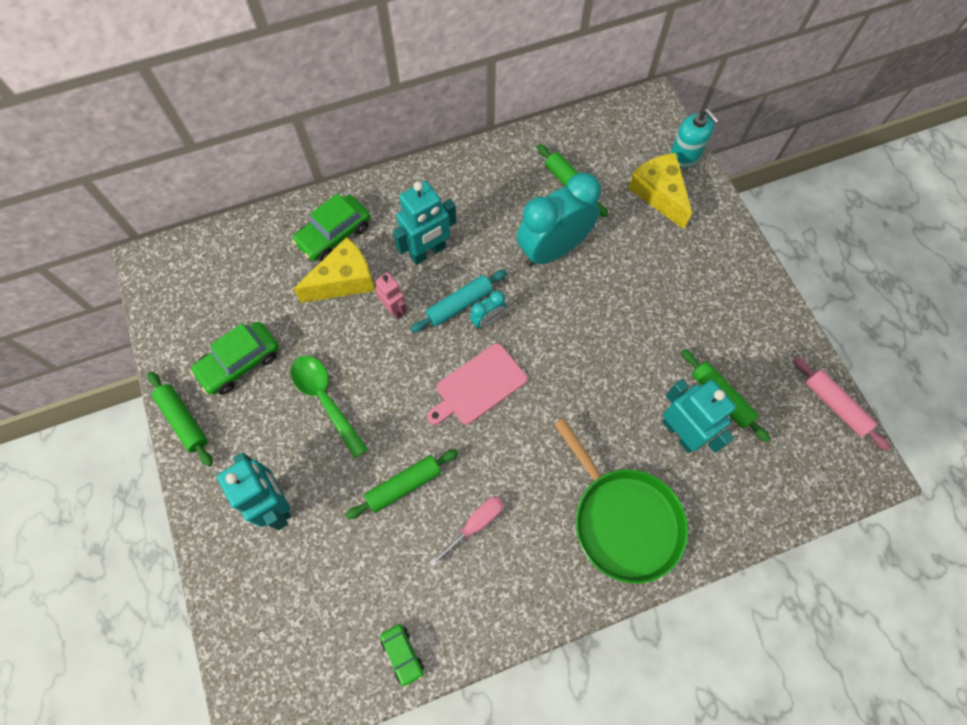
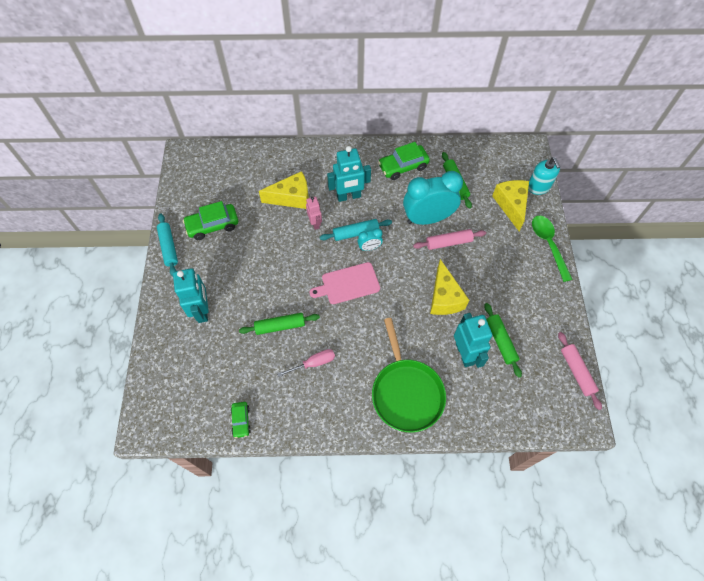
camera: 20 degrees right, 5 degrees down
green rolling pin [148,372,213,467] -> turquoise rolling pin [157,214,178,276]
green spoon [290,356,368,458] -> green spoon moved to [532,216,573,282]
green car [292,193,370,261] -> green car moved to [378,142,430,180]
none -> pink rolling pin [413,229,486,250]
none -> yellow cheese [430,259,469,315]

